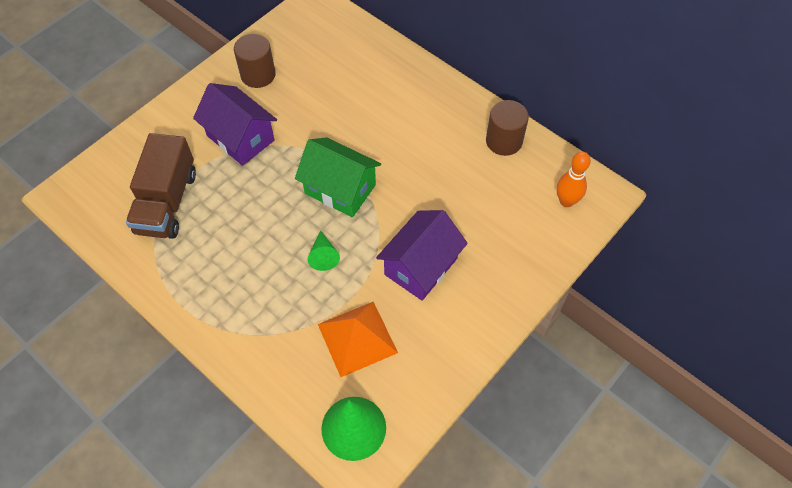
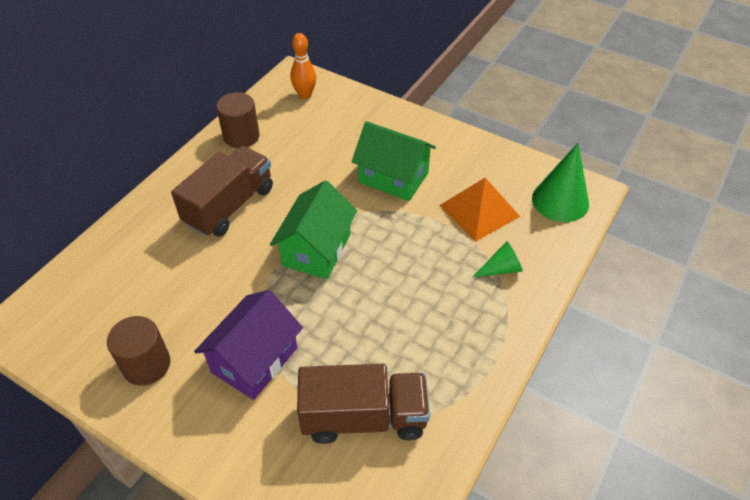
camera: 100 degrees left, 10 degrees down
green cone [307,230,340,271] -> green cone moved to [473,241,523,277]
purple house [376,210,468,301] -> green house [352,121,436,201]
none -> brown truck [171,146,273,237]

